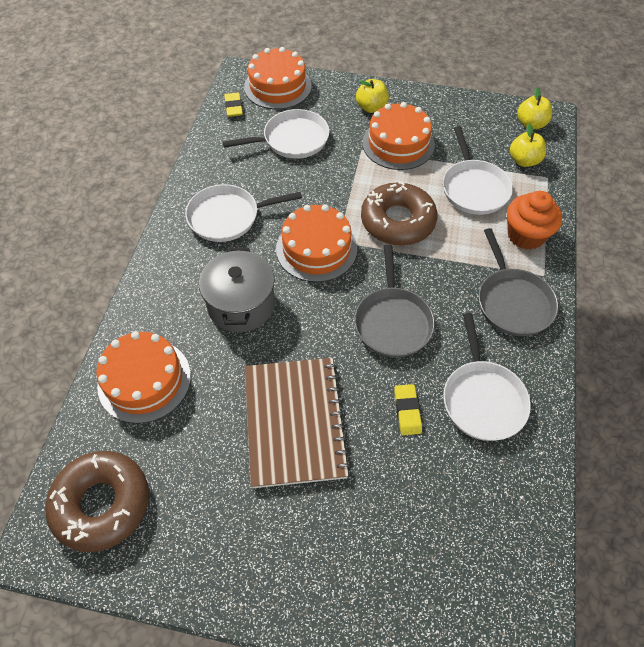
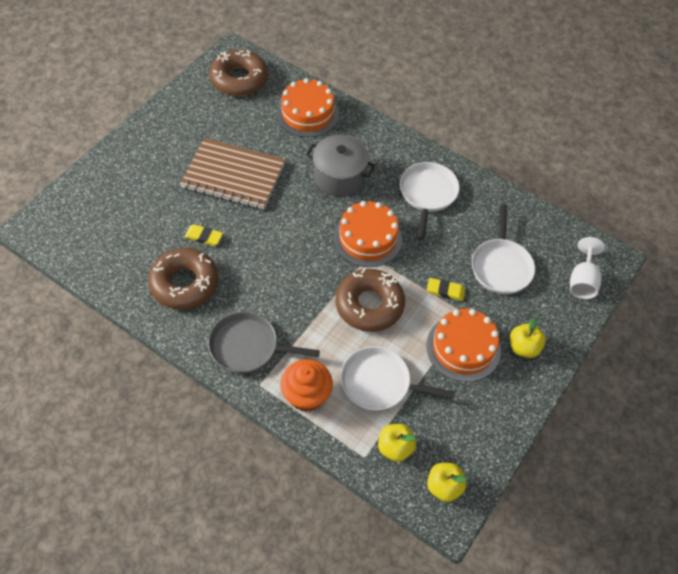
camera: 110 degrees right, 0 degrees up
yellow eraser [224,93,243,117] -> yellow eraser moved to [427,278,465,301]
orange cake [244,47,311,109] -> white goblet [570,237,605,299]
grey pan [354,245,435,358] -> none
white pan [443,313,531,441] -> brown donut [148,248,219,309]

